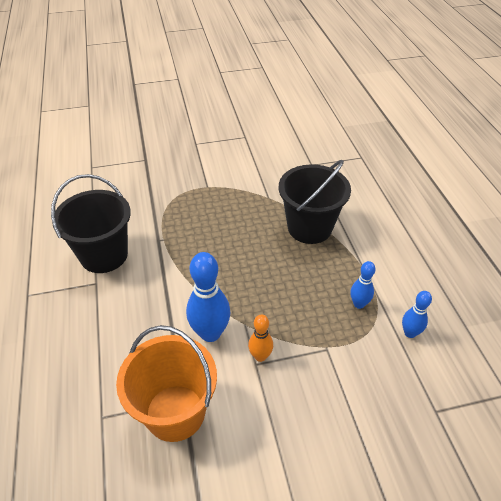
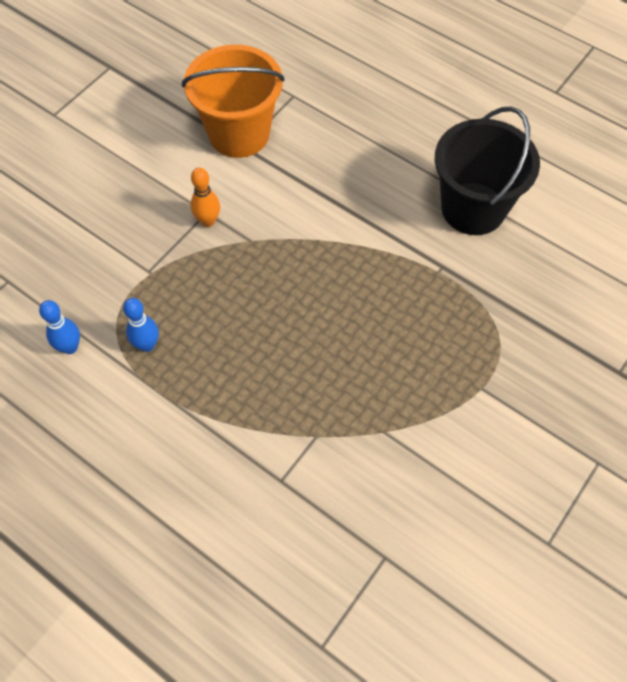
camera: 140 degrees right, 15 degrees up
blue bowling pin [186,252,231,342] -> none
black bucket [279,160,351,244] -> none

